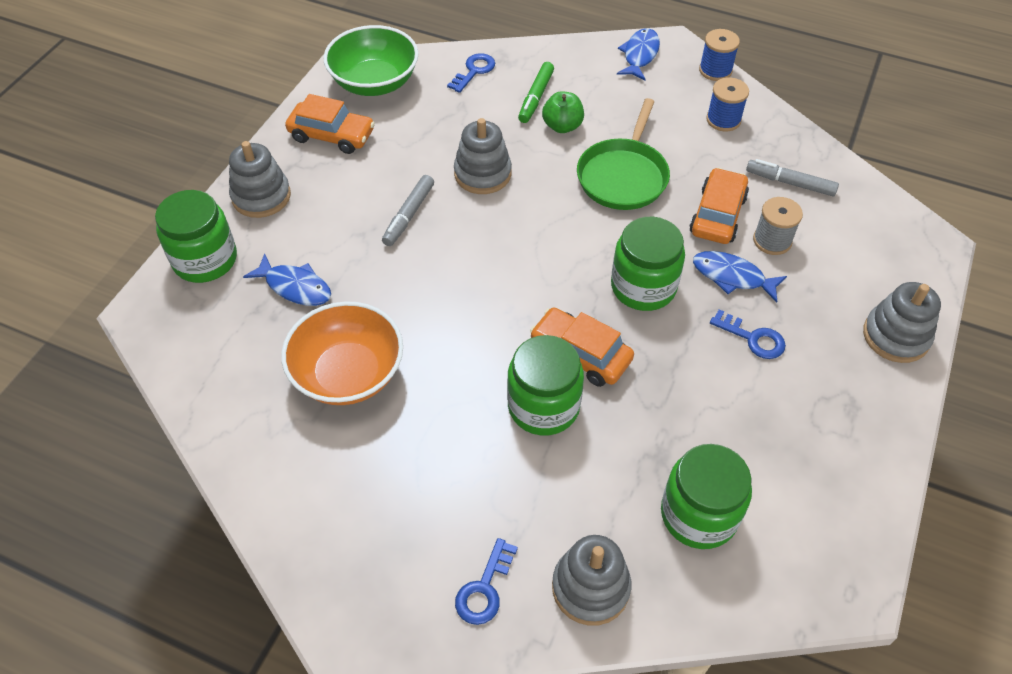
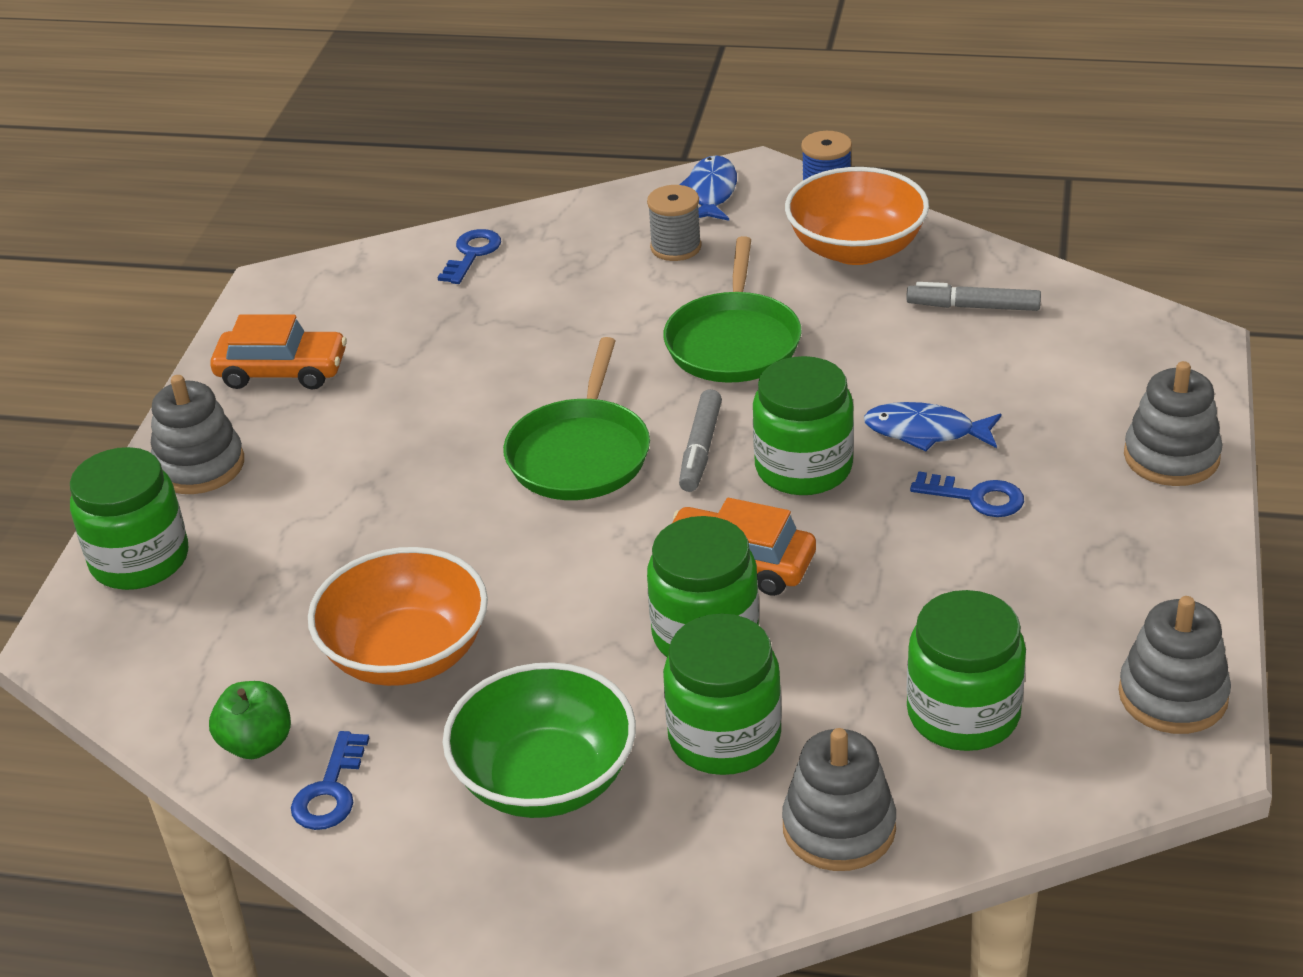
camera: 10 degrees left, 15 degrees down
blue fish [243,253,331,306] -> none
green bowl [323,25,419,96] -> green bowl moved to [443,662,636,818]
grey marker [382,175,434,246] -> grey marker moved to [679,389,722,492]
grey stacking toy [454,118,512,194] -> grey stacking toy moved to [1119,596,1231,734]
blue key [455,538,518,625] -> blue key moved to [291,731,369,830]
green marker [518,62,554,123] -> none
green apple [542,91,584,133] -> green apple moved to [209,681,291,759]
orange car [689,168,749,244] -> none
blue spool [706,78,749,131] -> orange bowl [785,167,929,265]
grey spool [753,197,803,255] -> grey spool moved to [647,185,701,261]
none -> green pan [503,337,650,500]
none -> green jar [663,614,782,775]

